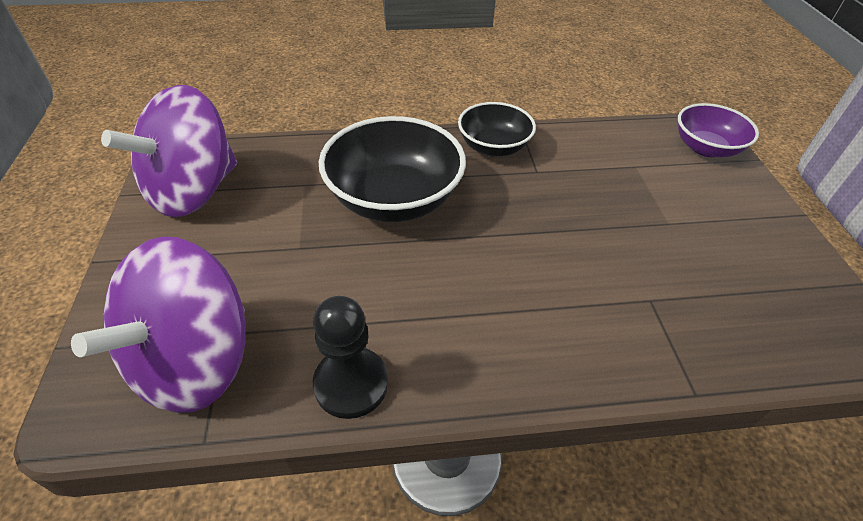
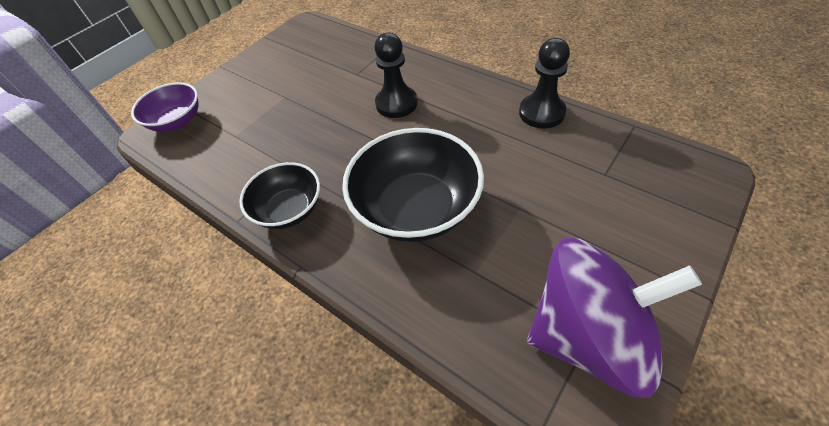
camera: 130 degrees left, 5 degrees up
purple spinning top [71,236,246,413] -> none
none -> black pawn [374,32,418,118]

